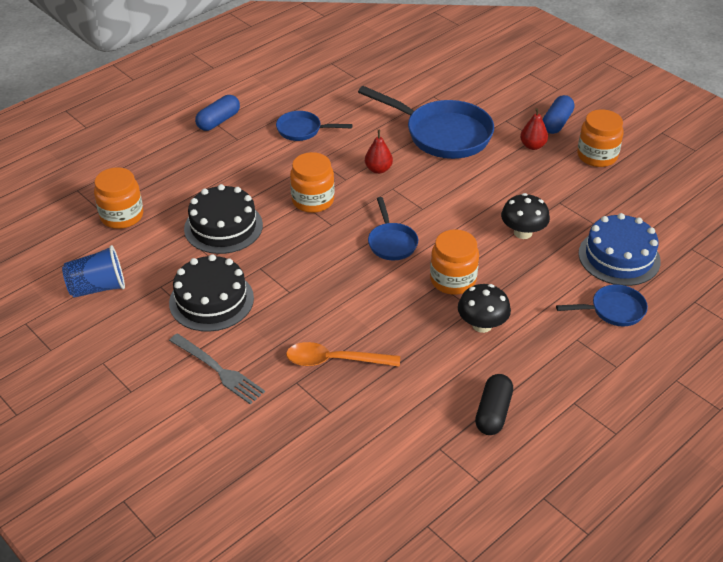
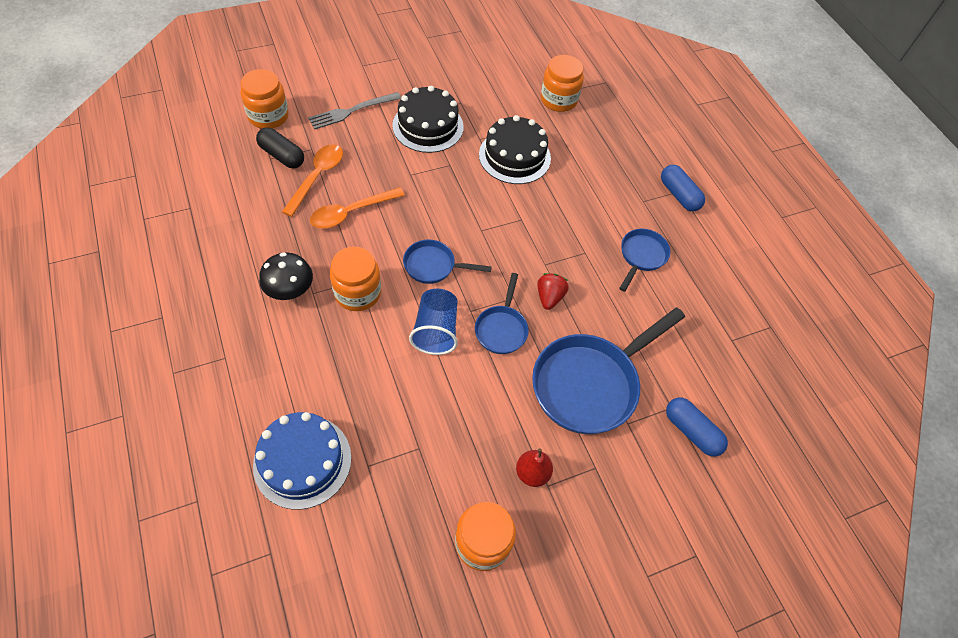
camera: 105 degrees right, 15 degrees up
blue cup [62,245,125,298] -> blue cup moved to [409,289,458,355]
orange jar [290,152,335,213] -> orange jar moved to [240,69,289,129]
red pear [365,130,393,174] -> red strawberry [537,273,569,310]
black capsule [475,374,513,435] -> black capsule moved to [256,127,304,168]
black mushroom [501,193,550,239] -> none
blue capsule [543,95,575,134] -> blue capsule moved to [666,398,728,457]
blue pan [556,284,648,326] -> blue pan moved to [475,273,529,354]
none -> orange spoon [310,187,405,229]

